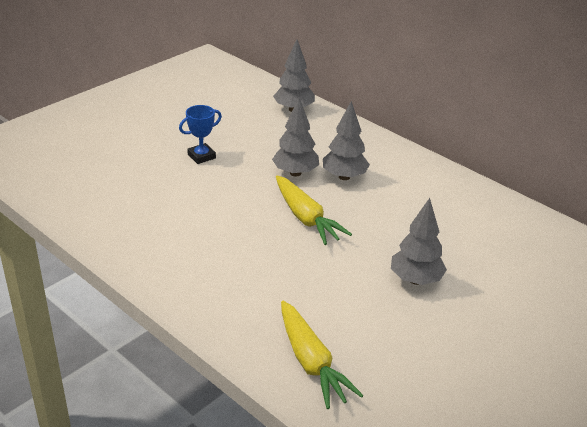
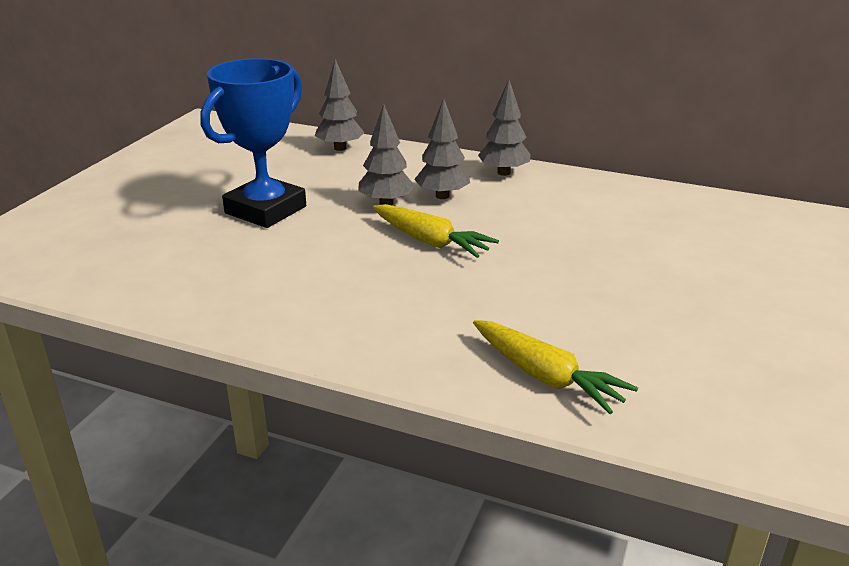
camera: 20 degrees left, 5 degrees down
blue trophy [179,105,222,164] -> blue trophy [200,58,306,228], size x2.23
grey tree [391,198,447,285] -> grey tree moved to [478,80,531,176]

